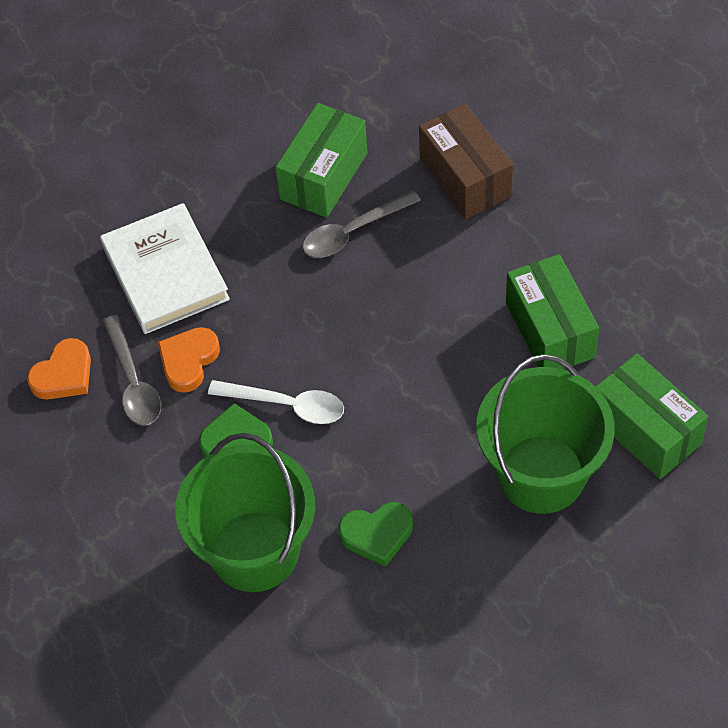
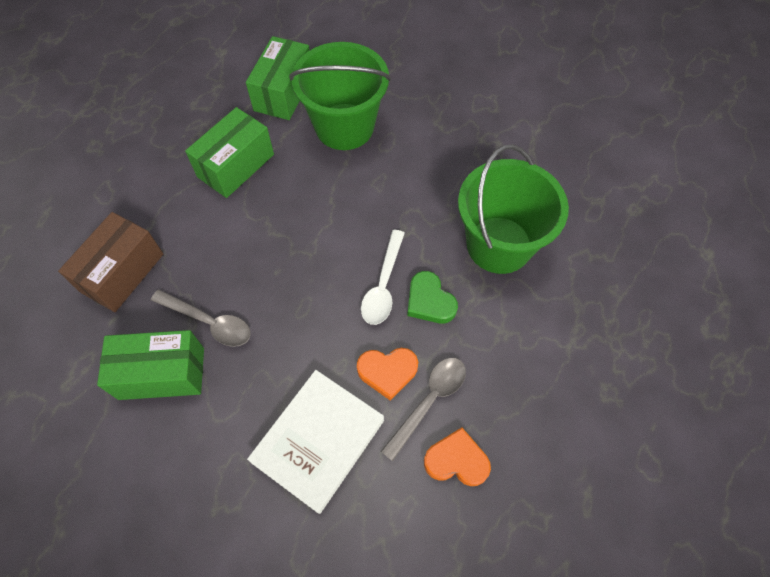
camera: 125 degrees left, 5 degrees up
white spoon [208,380,344,424] -> white spoon turned 150 degrees counterclockwise [361,230,405,325]
green heart [338,502,413,567] -> none

